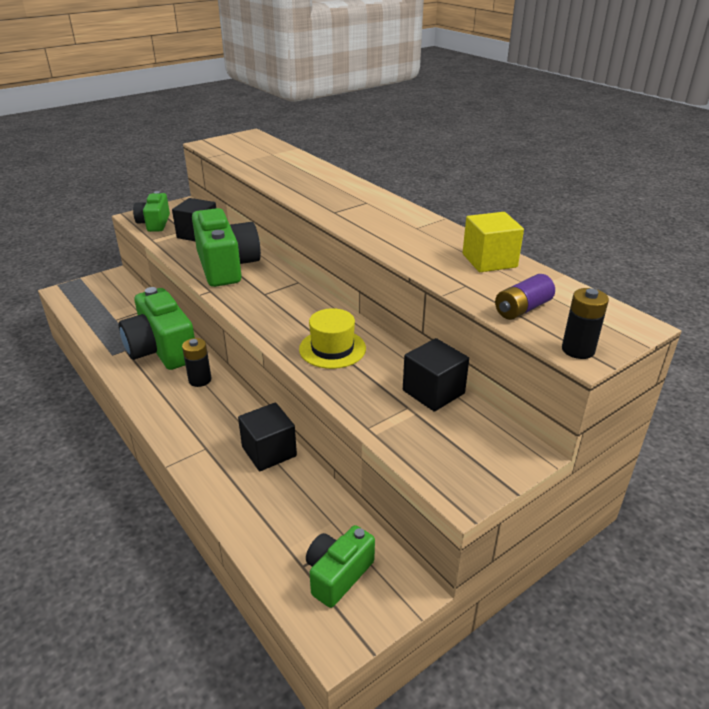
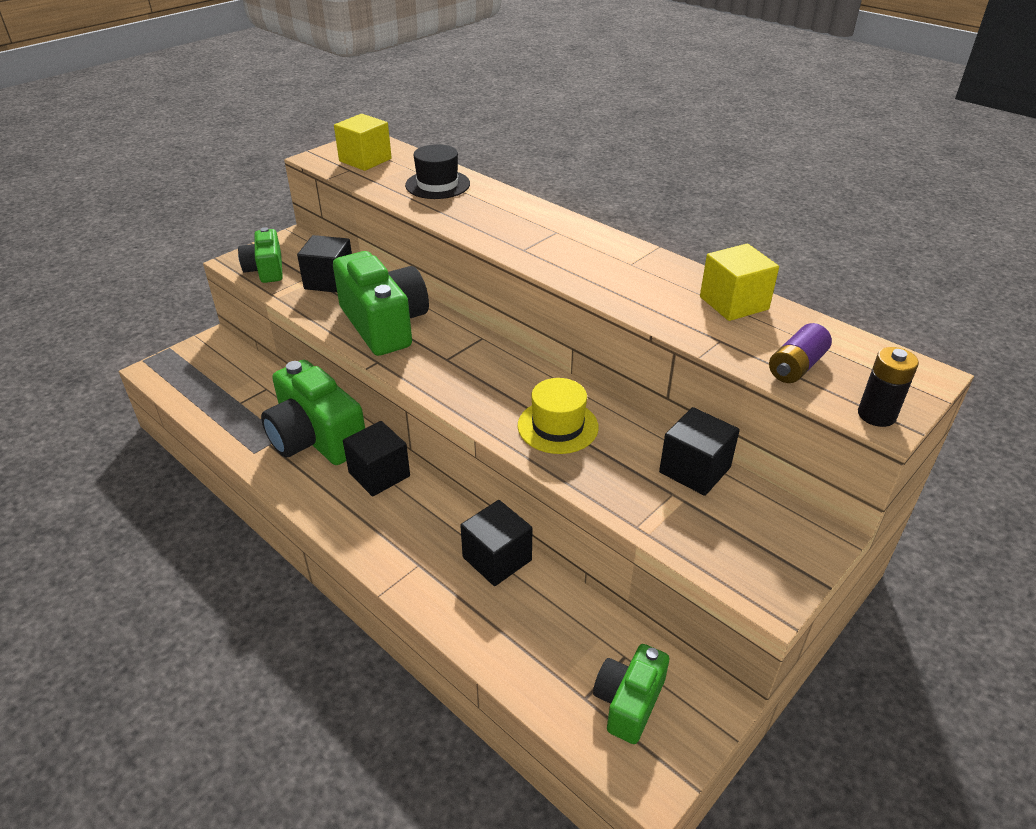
camera: 10 degrees left, 5 degrees up
black battery [182,338,211,387] -> black cube [343,421,410,496]
none -> yellow cube [334,114,392,171]
none -> black hat [405,144,470,199]

